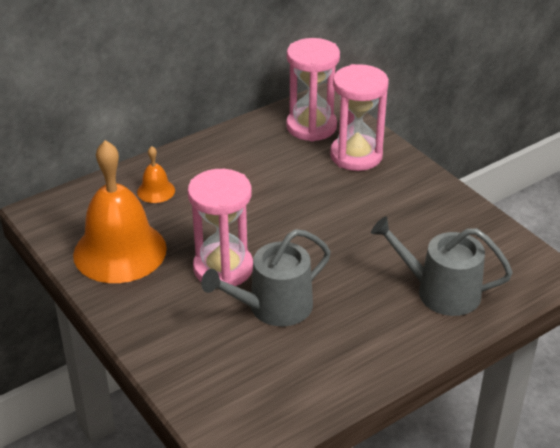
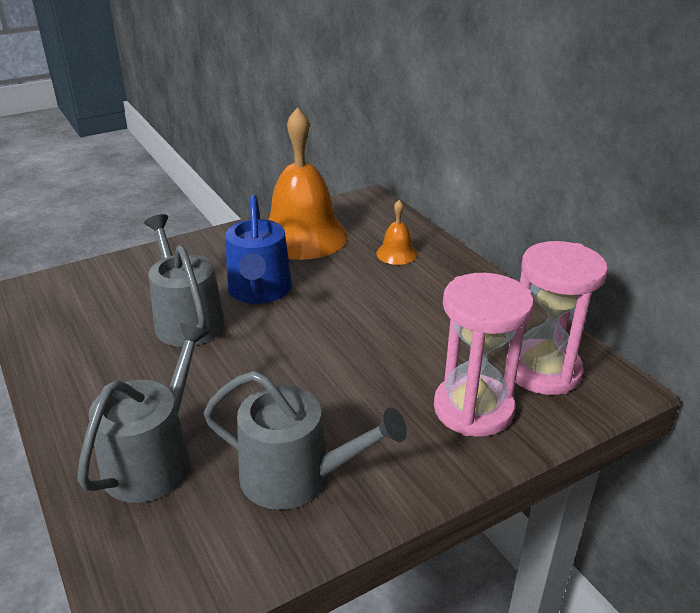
camera: 95 degrees right, 5 degrees down
pink hourglass [188,169,253,286] -> blue watering can [225,195,292,304]
none -> grey watering can [203,371,407,510]

